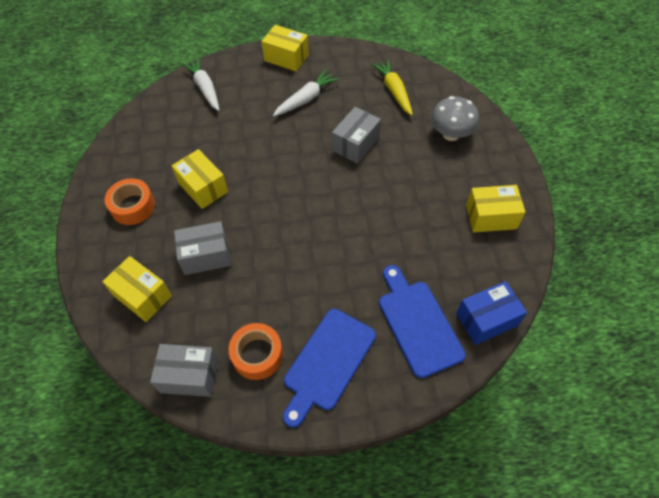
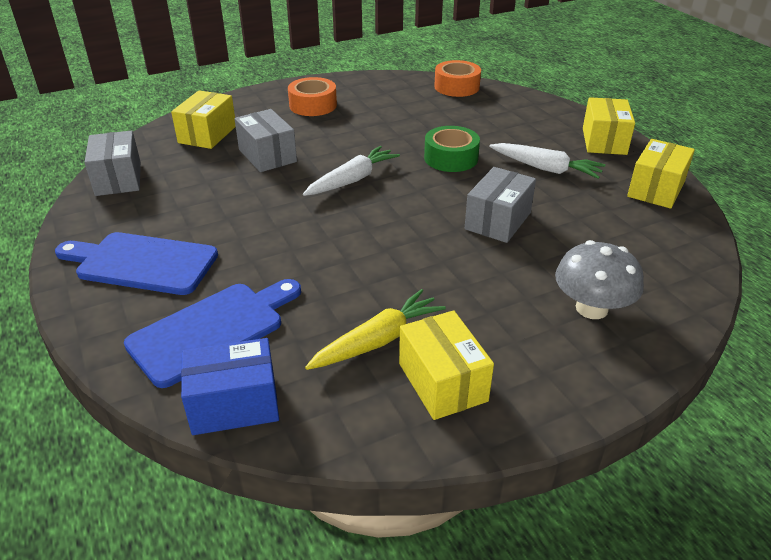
camera: 70 degrees right, 20 degrees down
yellow box [172,149,228,209] -> yellow box moved to [627,139,695,209]
white carrot [181,57,219,111] -> white carrot moved to [303,146,400,196]
orange tape [229,323,283,380] -> orange tape moved to [434,60,481,97]
grey box [332,107,381,164] -> grey box turned 75 degrees counterclockwise [465,167,536,243]
yellow carrot [371,59,413,116] -> yellow carrot moved to [305,289,446,370]
blue box [456,281,527,345] -> blue box turned 60 degrees counterclockwise [181,338,279,435]
none -> green tape [424,126,480,172]

